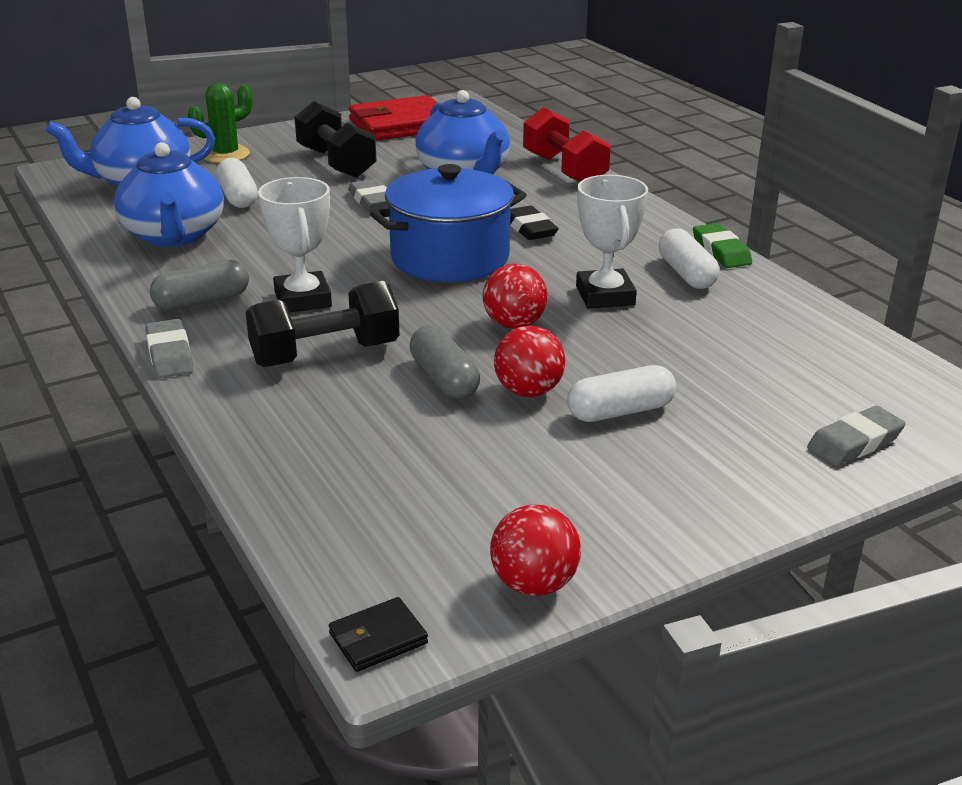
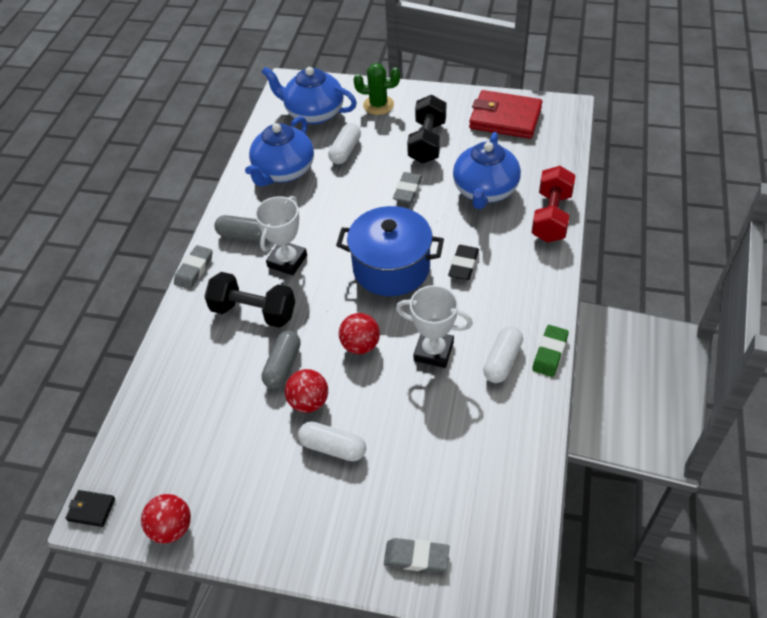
camera: 45 degrees right, 20 degrees up
white trophy [576,175,648,309] -> white trophy turned 75 degrees clockwise [396,285,473,368]

